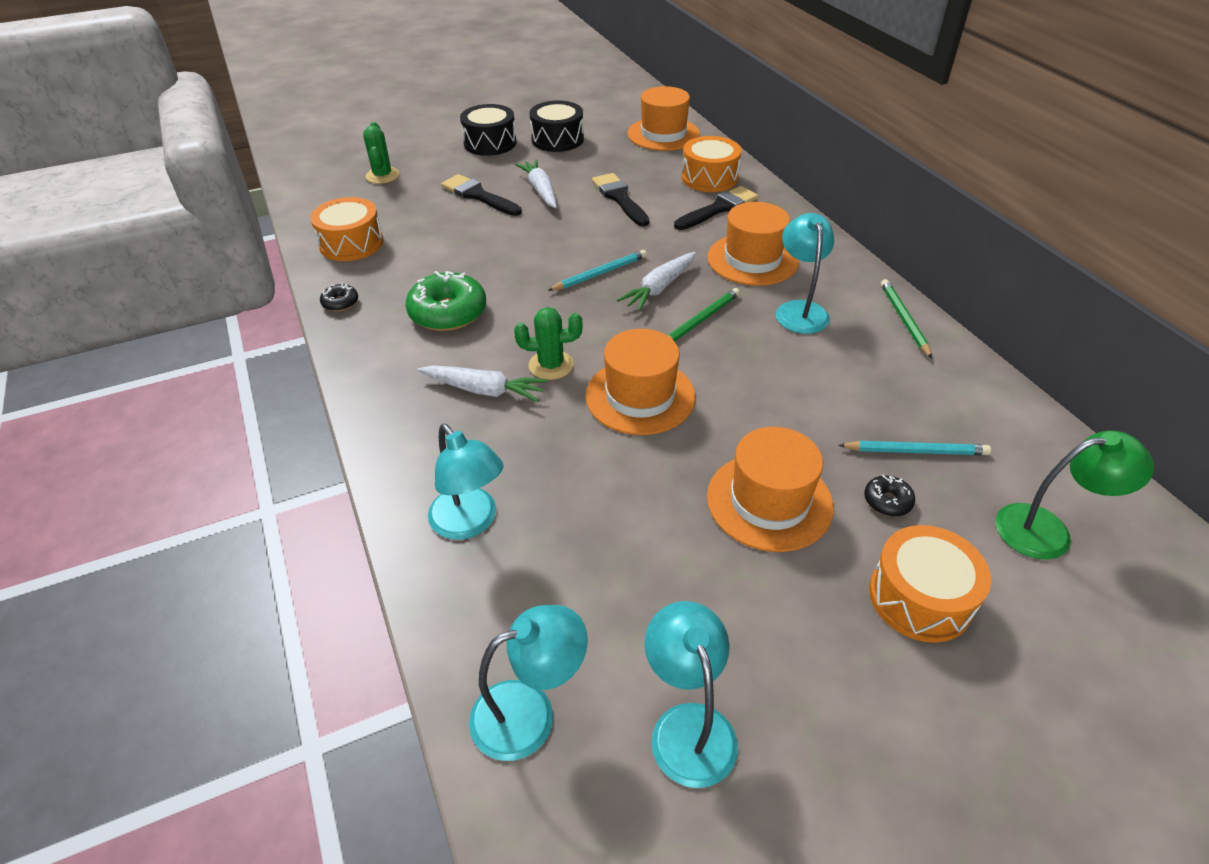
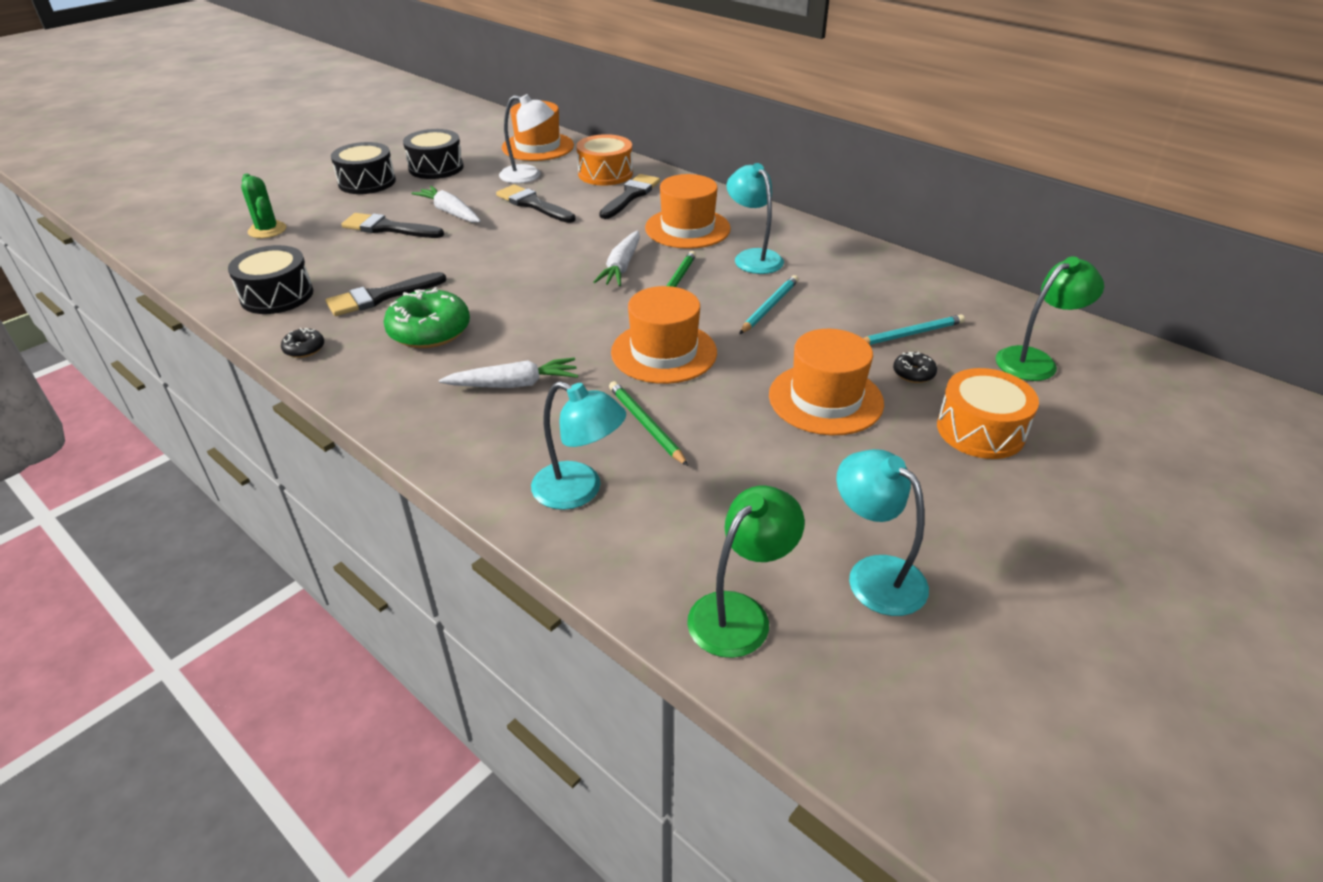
camera: 25 degrees left, 5 degrees down
orange drum [310,197,383,261] -> black drum [228,245,313,314]
turquoise lamp [469,605,588,761] -> green lamp [687,486,805,658]
green cactus [514,307,582,380] -> none
turquoise pencil [548,250,647,291] -> turquoise pencil moved to [739,275,799,334]
green pencil [881,279,932,359] -> green pencil moved to [609,381,688,466]
none -> black brush [326,272,447,316]
none -> white lamp [499,94,554,183]

